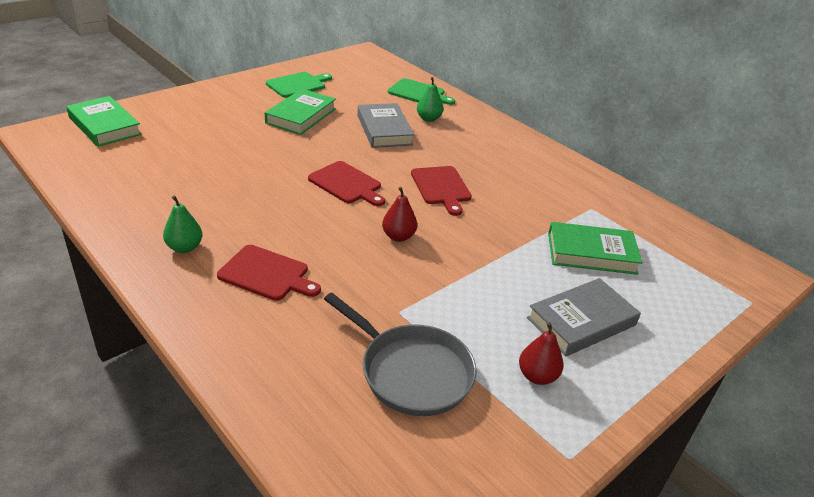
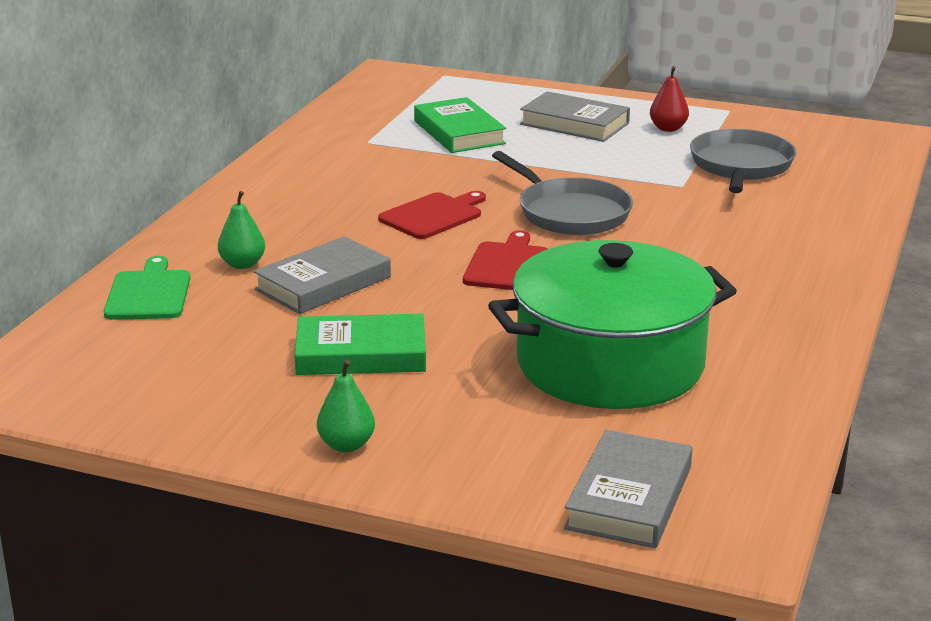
camera: 115 degrees left, 10 degrees down
green book [66,96,142,147] -> grey book [564,430,692,548]
green pear [163,195,202,253] -> green pear moved to [317,360,375,452]
red cutting board [217,245,321,301] -> none
green cutting board [266,72,332,98] -> none
red pear [382,187,417,242] -> grey pan [492,151,633,235]
none -> green pot [488,240,737,409]

